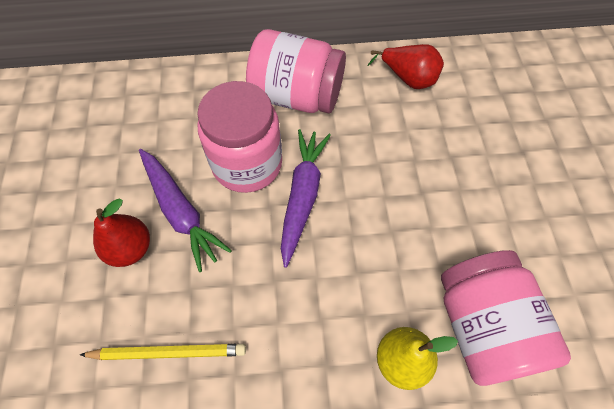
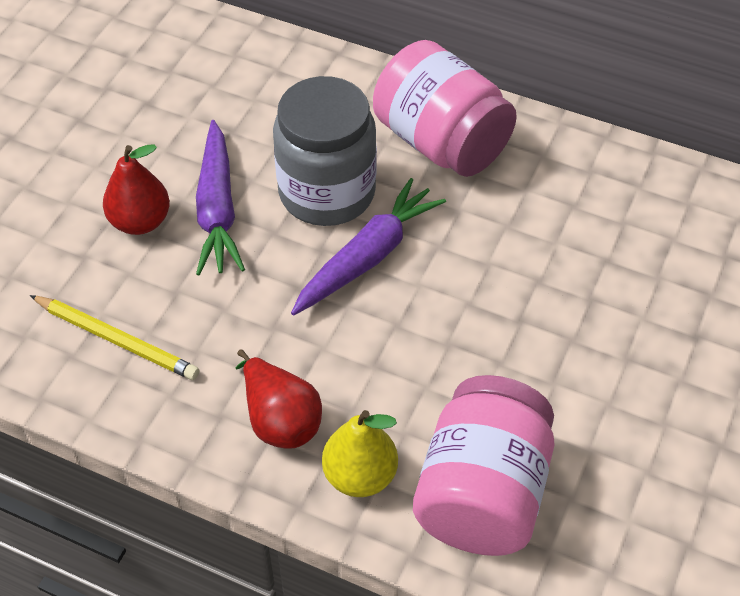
camera: 30 degrees right, 10 degrees down
pink jar [197,81,282,193] -> grey jar [273,76,377,226]
red pear [367,44,444,89] -> red pear moved to [235,349,322,449]

